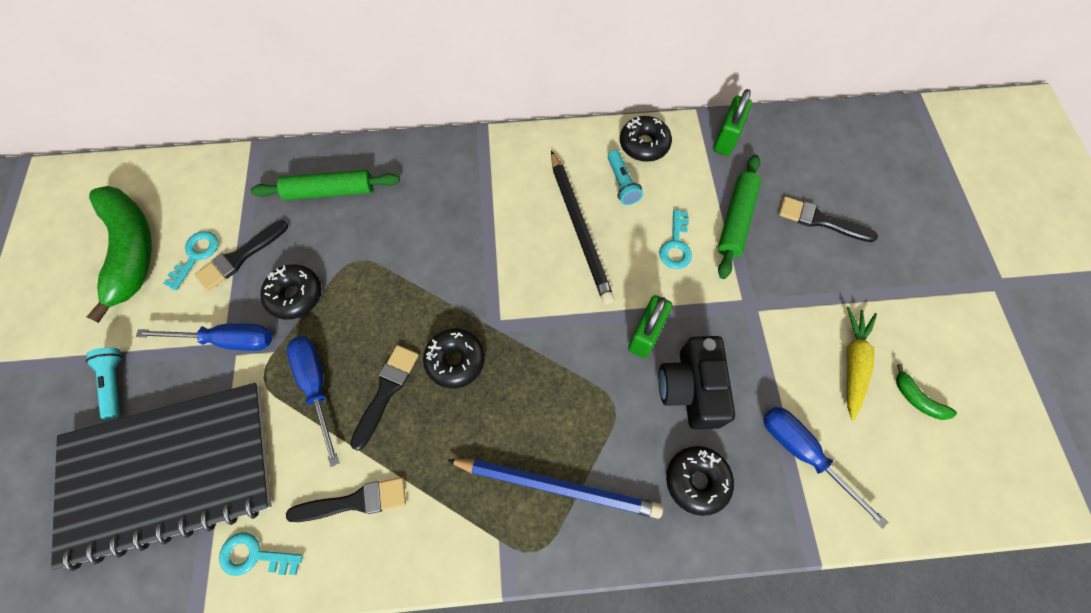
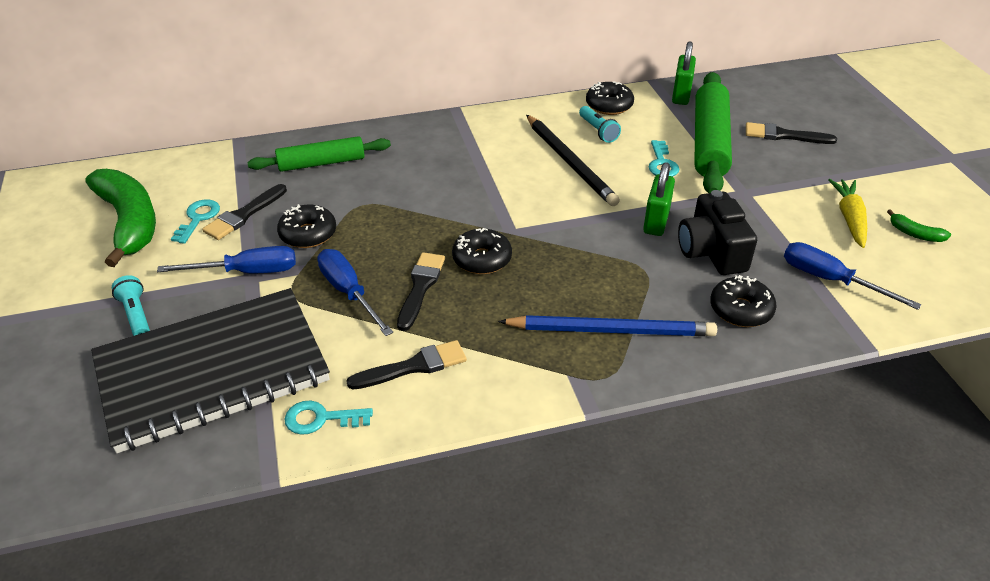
camera: 10 degrees left, 25 degrees down
green rolling pin [718,154,761,279] -> green rolling pin [694,72,732,193], size x1.56

